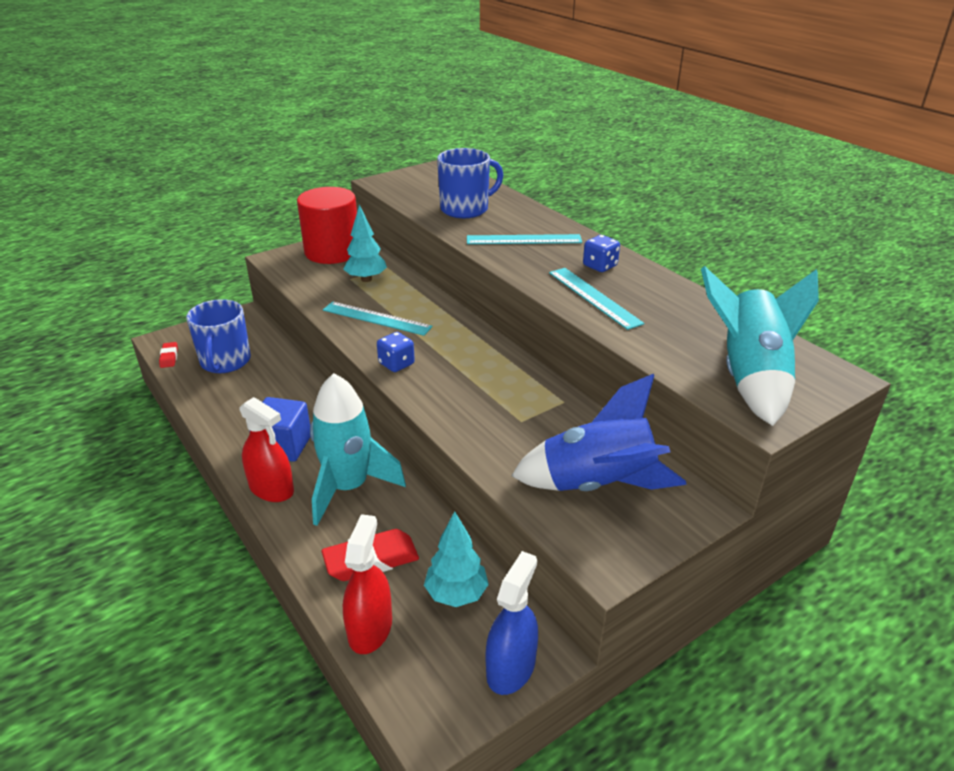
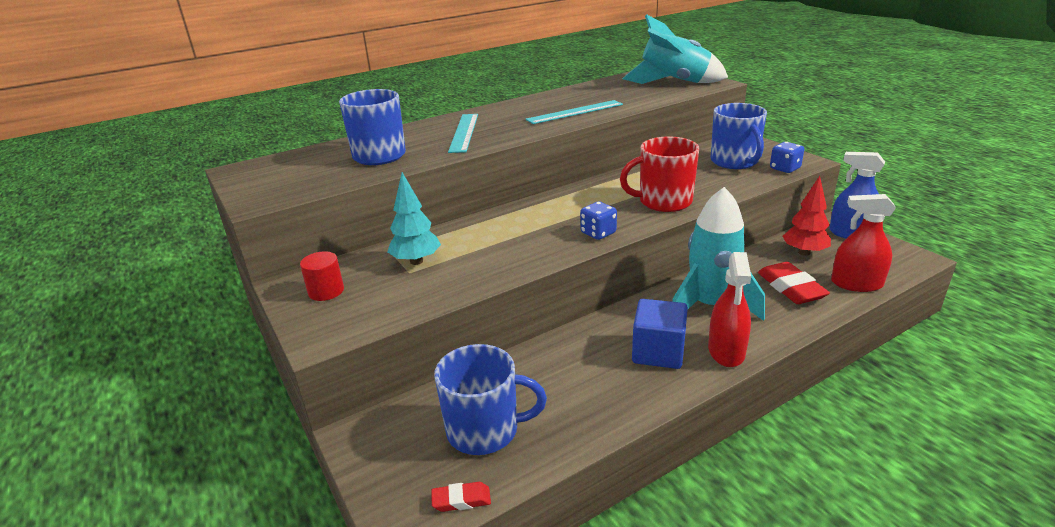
camera: 85 degrees left, 5 degrees down
red spray bottle [239,397,294,502] -> red spray bottle turned 150 degrees clockwise [708,252,751,367]
red cylinder [297,187,357,264] -> red cylinder [300,251,344,301], size x0.46
turquoise ruler [323,301,433,336] -> none
turquoise tree [424,511,489,607] -> red tree [782,176,831,256]
blue rocket [511,374,687,491] -> blue mug [710,103,767,169]
blue dice [583,235,620,272] -> blue dice moved to [770,142,804,173]
none -> red mug [620,137,699,212]

